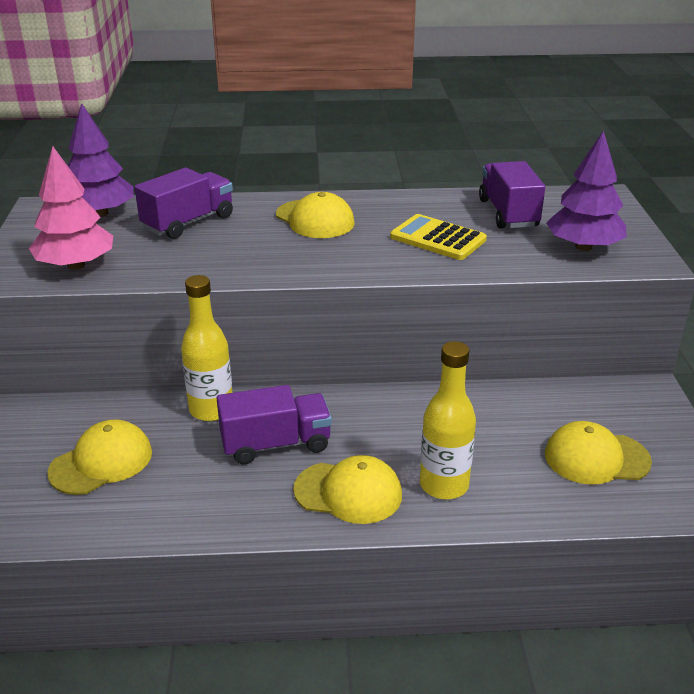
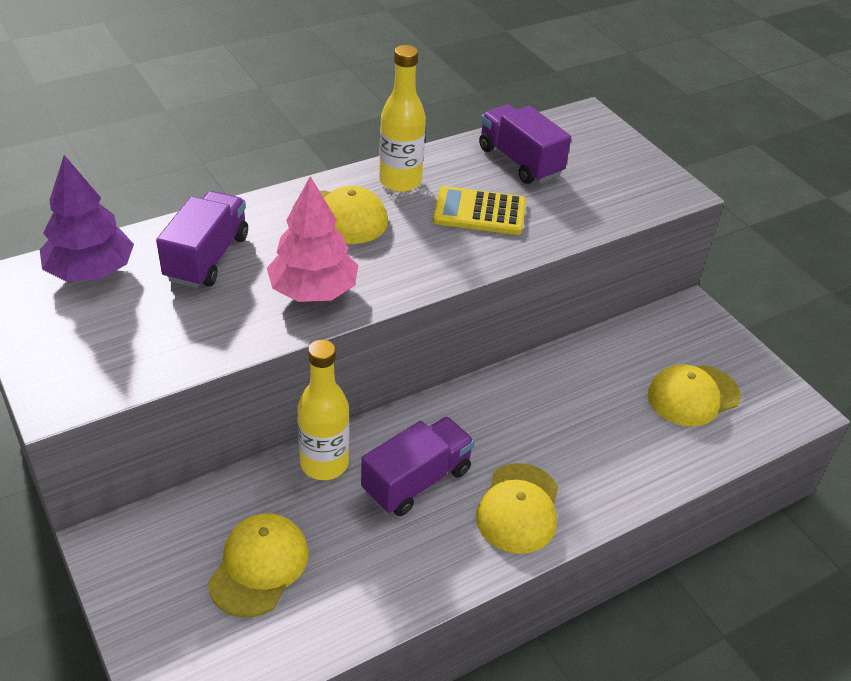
camera: 30 degrees left, 10 degrees up
pink tree [29,146,113,270] -> pink tree moved to [267,176,358,302]
yellow cap [293,455,402,524] -> yellow cap turned 120 degrees clockwise [476,463,558,554]
yellow bottle [420,341,476,499] -> yellow bottle moved to [379,45,426,192]
purple tree [546,130,627,251] -> none

